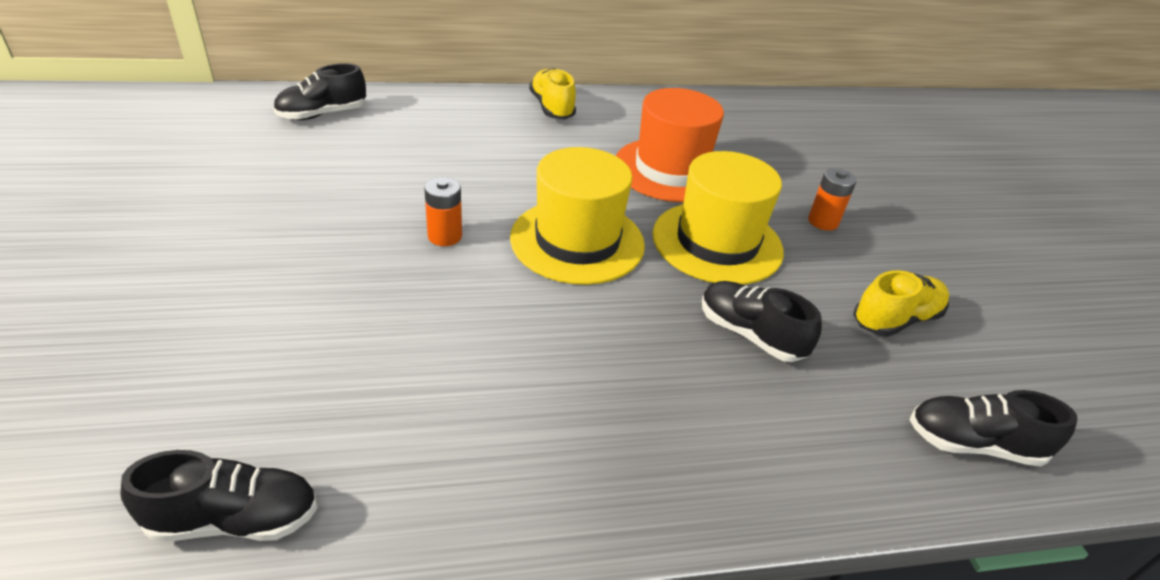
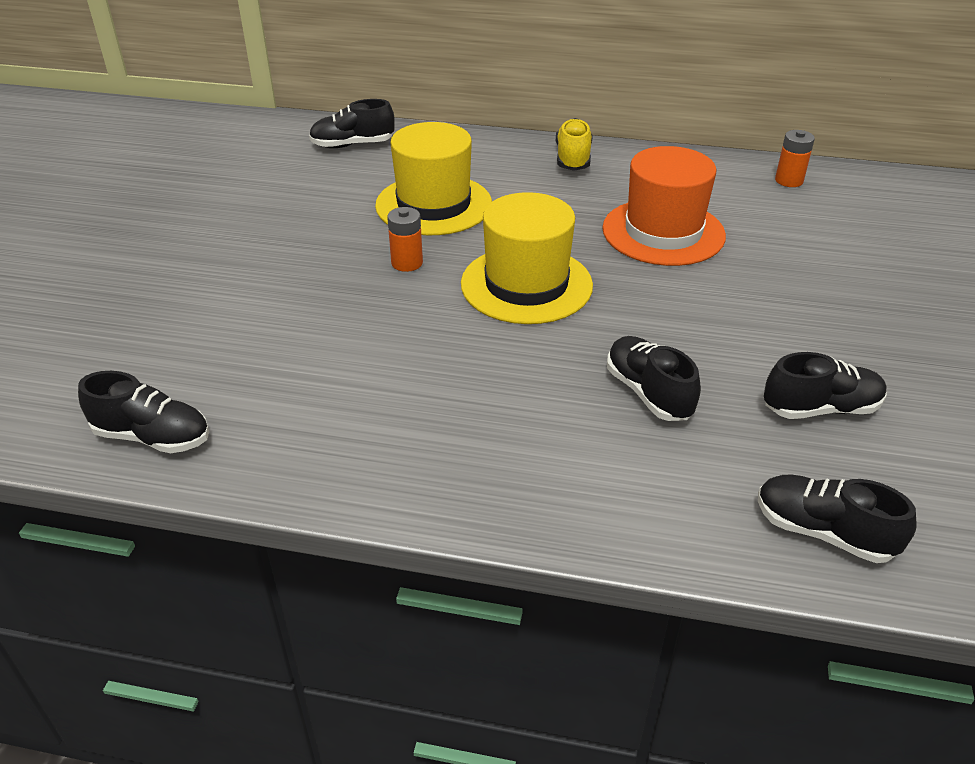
camera: 25 degrees right, 0 degrees up
yellow hat [652,151,784,285] -> yellow hat moved to [375,122,492,235]
orange battery [808,168,857,231] -> orange battery moved to [775,130,815,187]
yellow shoe [853,270,949,337] -> black shoe [764,352,887,419]

